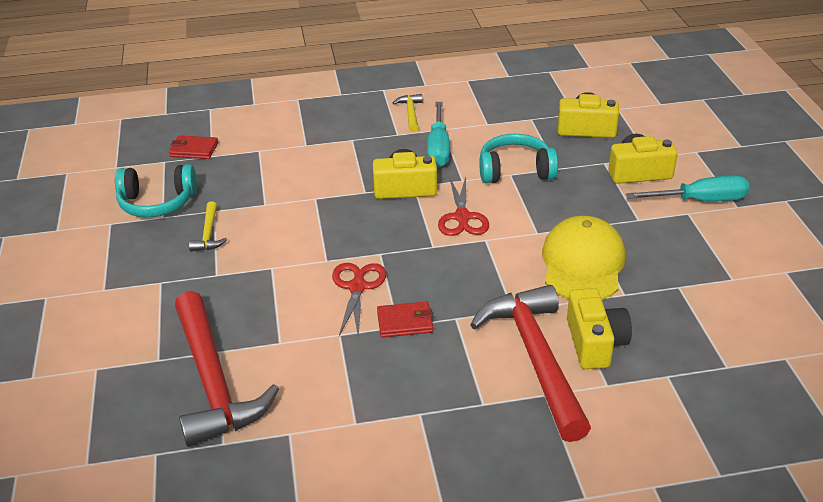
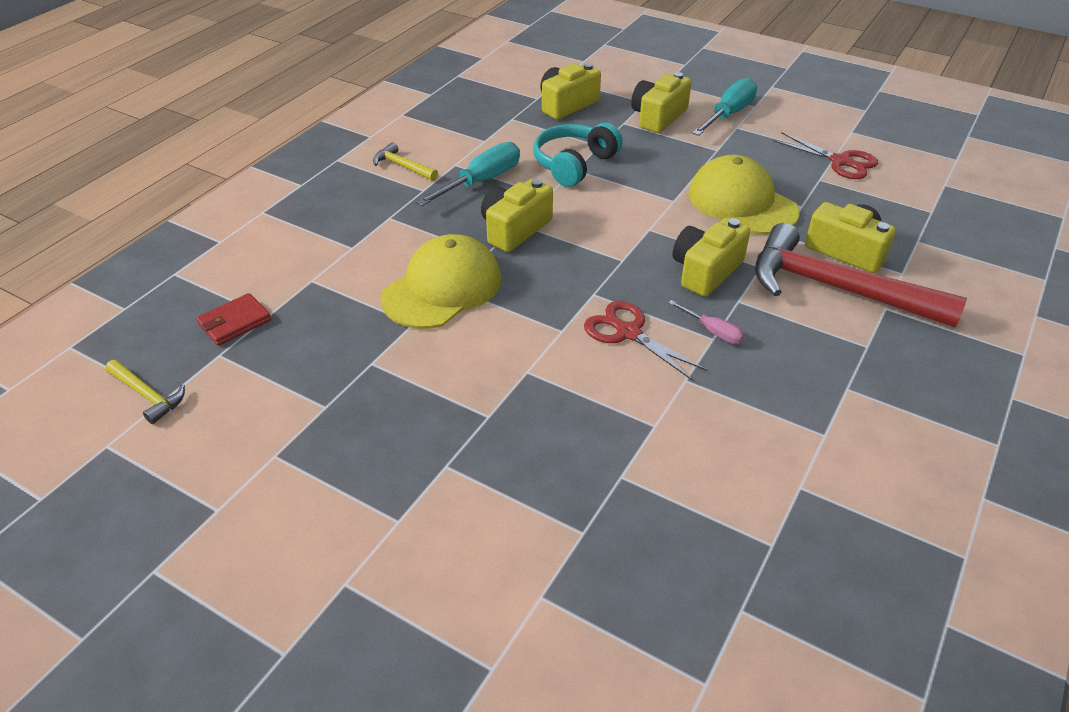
camera: 50 degrees left, 5 degrees up
turquoise headphones [115,164,197,217] -> none
red hammer [175,291,279,447] -> none
yellow hammer [189,201,227,251] -> yellow hammer moved to [105,360,185,424]
red wallet [377,301,433,338] -> pink screwdriver [668,300,745,344]
turquoise screwdriver [427,102,450,168] -> turquoise screwdriver turned 90 degrees counterclockwise [416,142,520,206]
red scissors [438,176,489,236] -> red scissors moved to [773,132,878,179]
none -> yellow cap [380,234,501,329]
none -> yellow camera [673,218,750,297]

